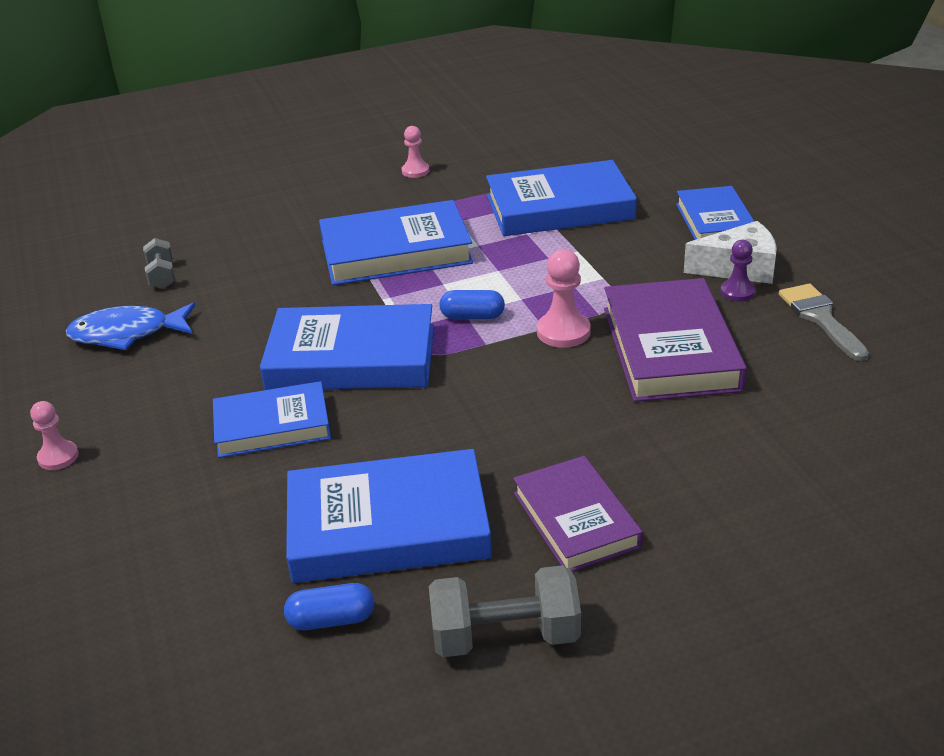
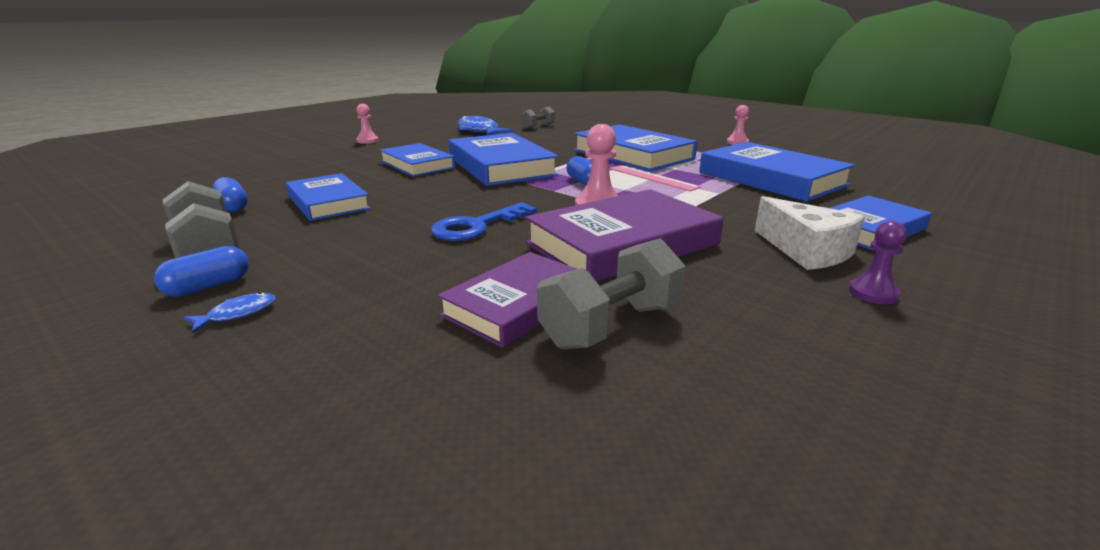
camera: 60 degrees right, 10 degrees down
blue book [286,449,492,583] -> blue book [286,173,371,221], size x0.64
purple book [513,456,643,571] -> purple book moved to [437,252,592,348]
purple pawn [721,240,756,302] -> purple pawn moved to [849,221,907,304]
grey brush [779,284,869,361] -> none
none -> blue capsule [154,246,249,297]
none -> blue fish [183,292,276,333]
none -> blue key [431,202,537,241]
none -> grey dumbbell [537,238,685,349]
none -> pink ruler [610,165,701,191]

